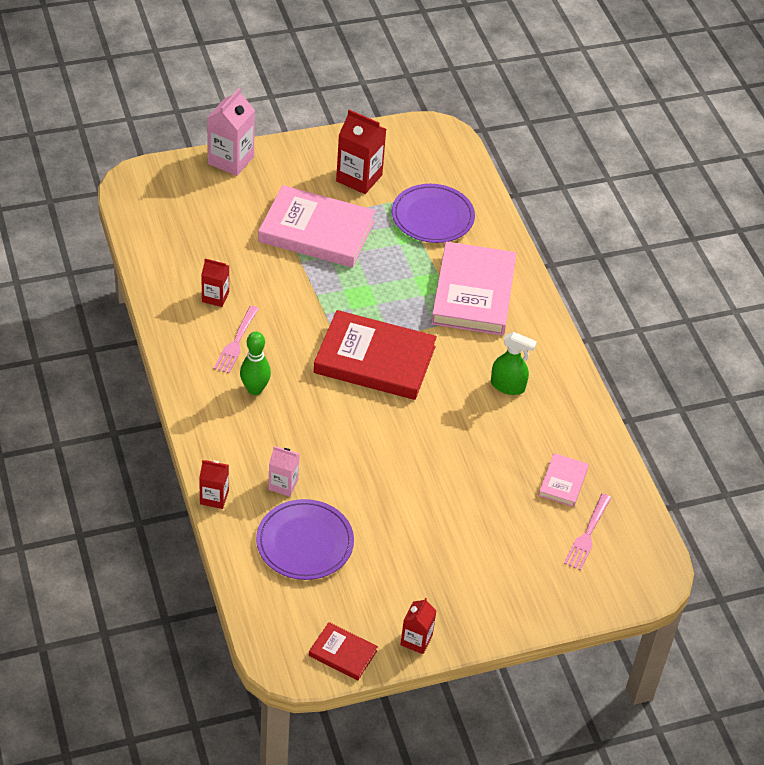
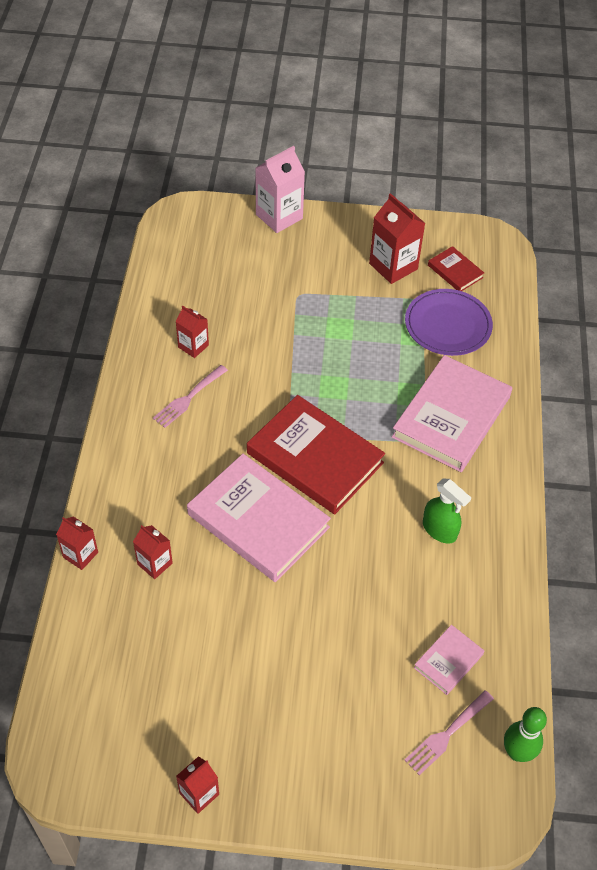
camera: 25 degrees right, 5 degrees up
green bowling pin [240,332,271,395] -> green bowling pin moved to [504,707,547,762]
purple plate [256,499,354,580] -> none
pink book [258,185,376,268] -> pink book moved to [187,454,331,582]
pink carton [268,446,300,497] -> red carton [133,525,173,579]
red book [309,622,378,680] -> red book moved to [428,246,484,291]

